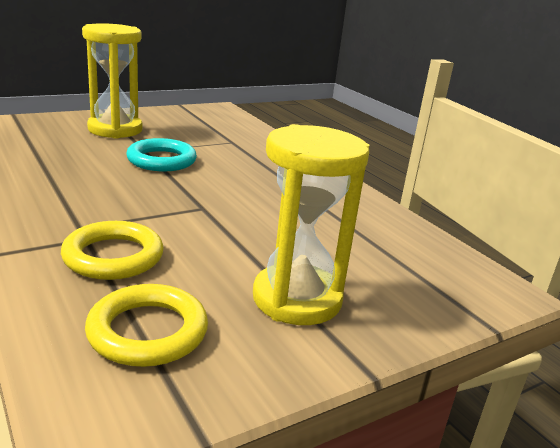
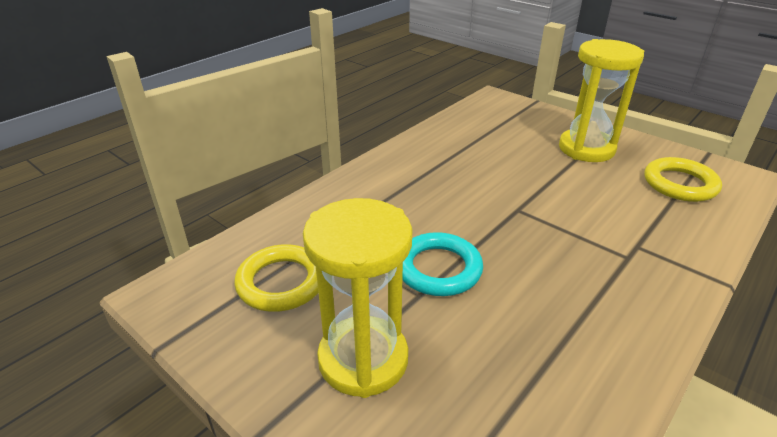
camera: 105 degrees left, 10 degrees up
yellow ring [61,221,164,280] -> yellow ring moved to [234,244,318,312]

